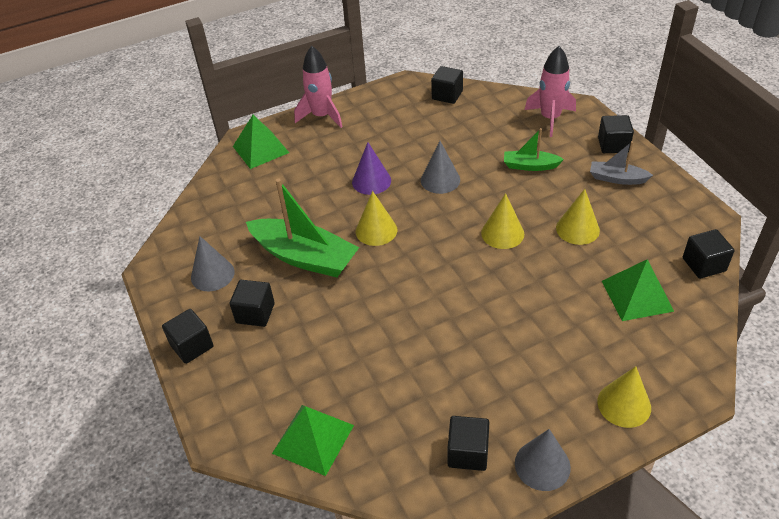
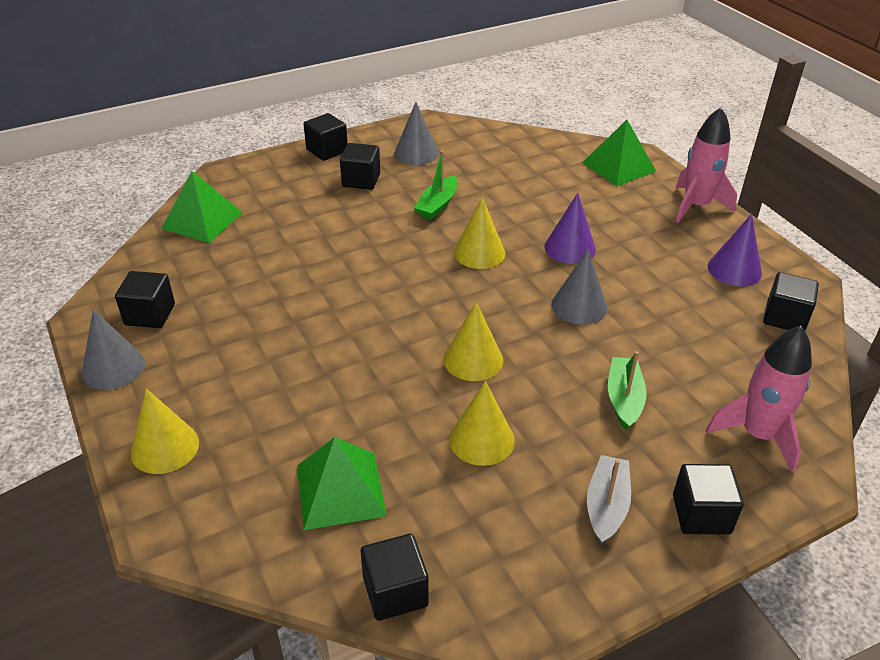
camera: 85 degrees right, 5 degrees down
green boat [246,178,359,278] -> green boat [414,151,457,220], size x0.52
none -> purple cone [708,214,762,286]

